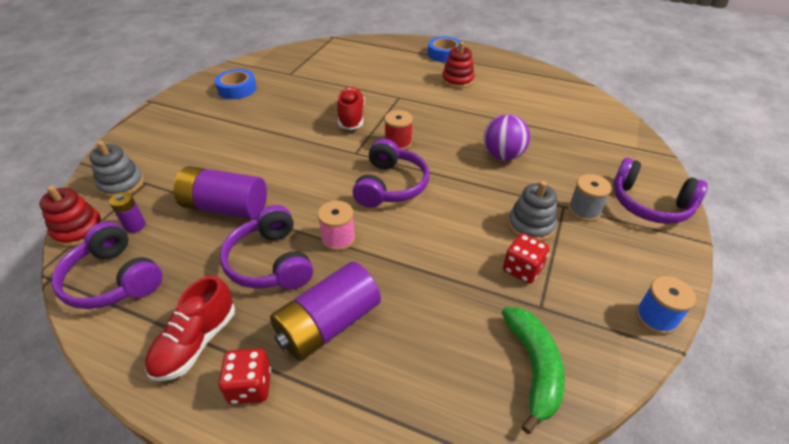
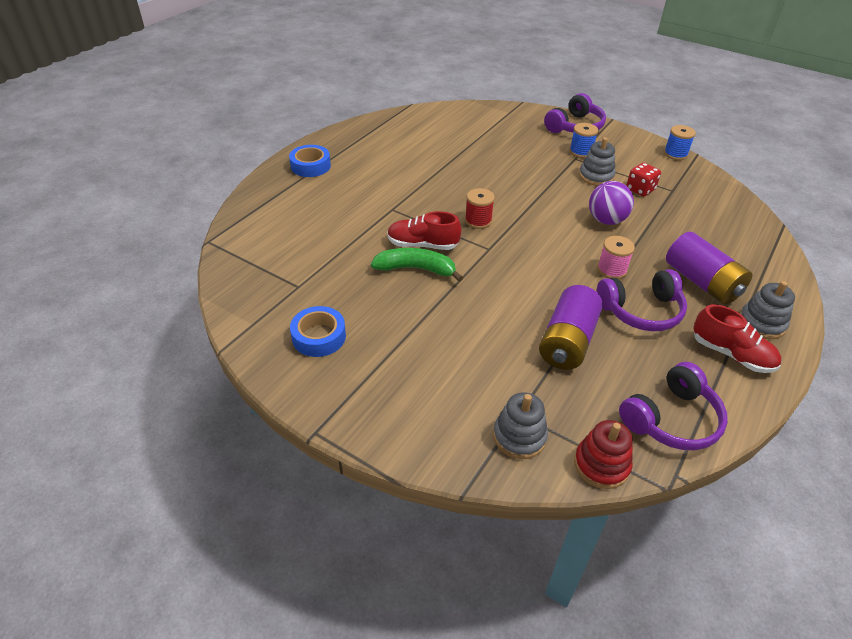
camera: 80 degrees left, 0 degrees up
purple battery [109,192,146,233] -> none
red dice [219,348,271,404] -> grey stacking toy [740,281,795,339]
purple headphones [353,139,429,208] -> none
red stacking toy [442,42,475,88] -> none
purple ball [484,114,530,161] -> purple ball moved to [589,181,634,225]
green banana [502,307,565,434] -> green banana moved to [371,248,463,282]
grey spool [568,174,612,222] -> blue spool [570,123,598,158]

